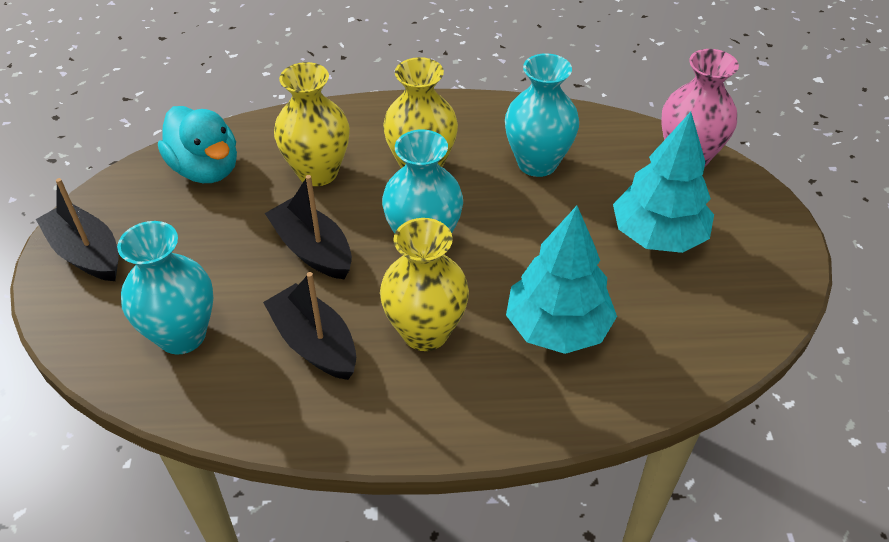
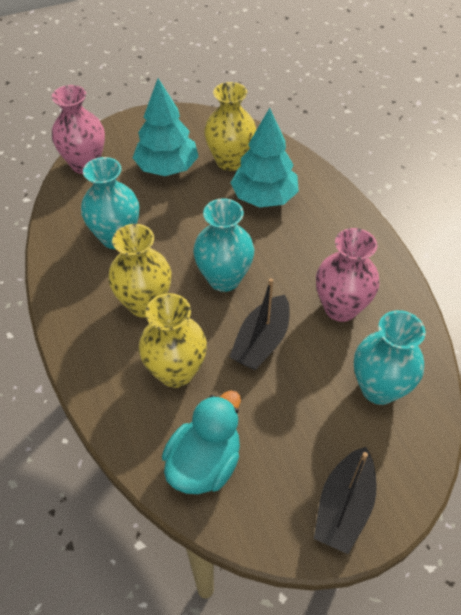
camera: 110 degrees left, 5 degrees up
black boat [263,272,356,380] -> pink vase [316,228,380,322]
yellow vase [380,218,469,351] -> yellow vase moved to [204,82,256,171]

